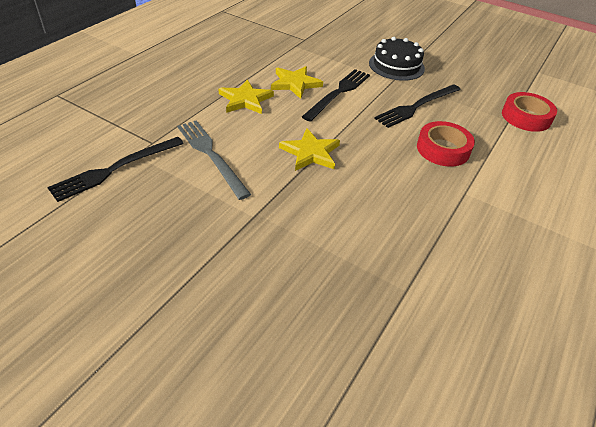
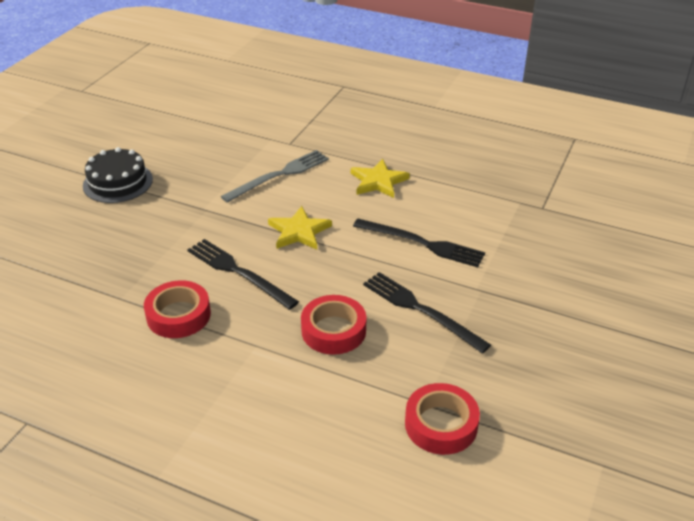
camera: 85 degrees right, 5 degrees down
black fork [47,137,184,202] -> black fork moved to [187,239,299,310]
yellow star [271,66,323,99] -> none
black cake [369,37,425,81] -> black cake moved to [83,147,153,203]
none -> red tape [144,280,211,338]

